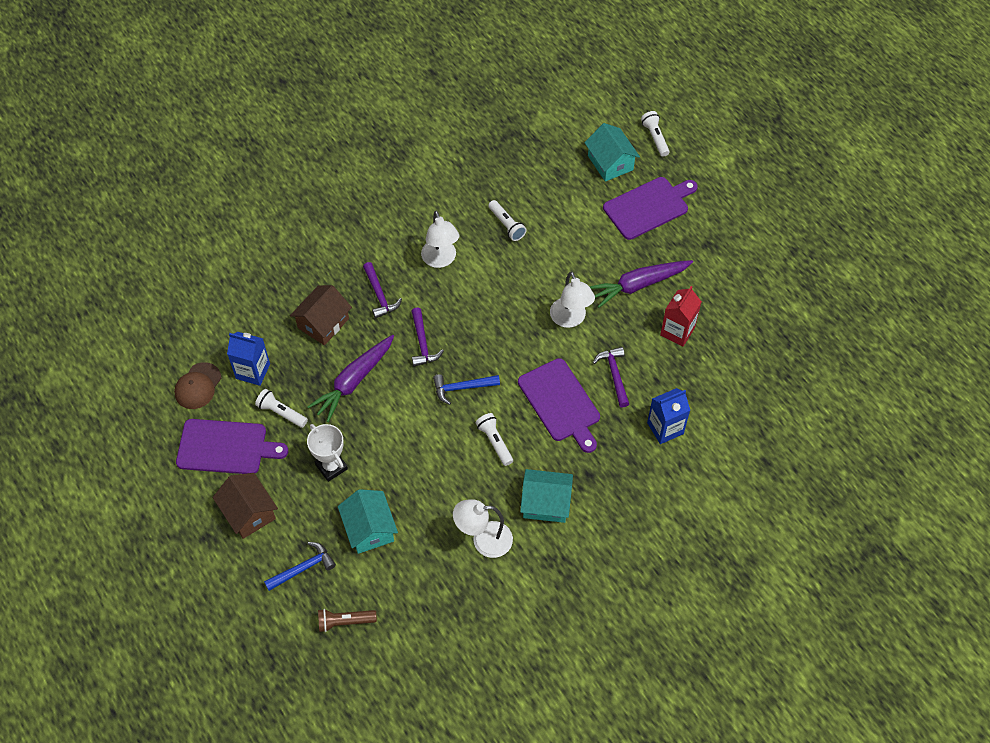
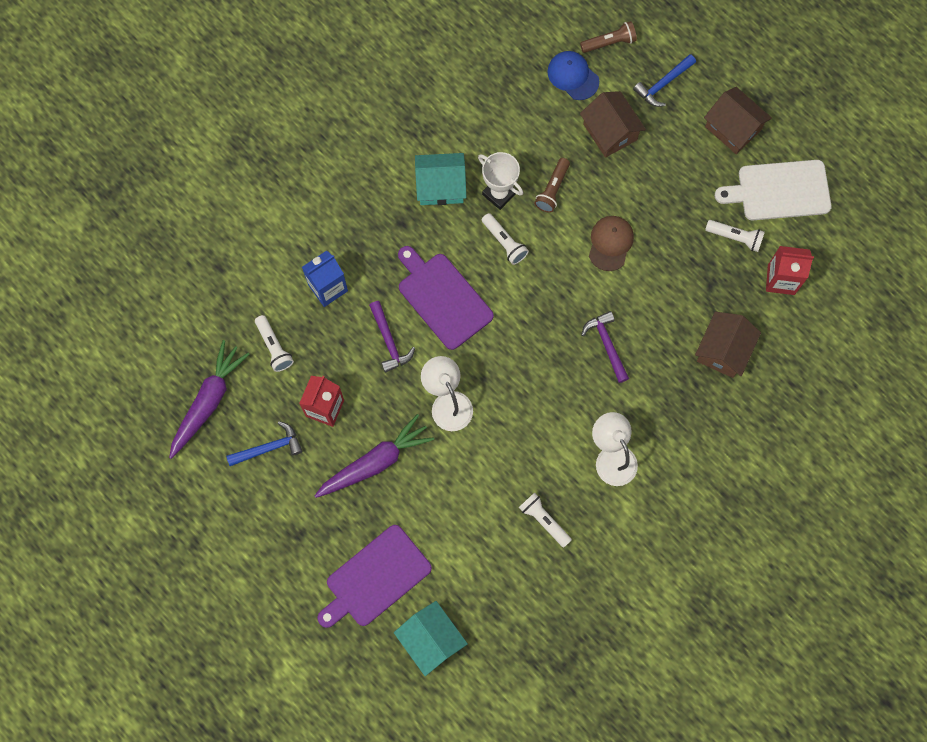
camera: 170 degrees right, 15 degrees up
brown cap [174,362,221,409] -> brown cap moved to [589,216,634,271]
purple cutting board [176,419,288,474] -> white cutting board [715,160,832,220]
blue carton [227,332,270,386] -> red carton [766,246,814,295]
white trophy [307,424,348,482] -> white trophy moved to [478,152,523,210]
purple carrot [308,335,394,422] -> purple carrot moved to [169,340,250,459]
turquoise house [338,489,398,554] -> brown house [580,91,646,158]
purple hammer [363,262,402,318] -> none
blue hammer [433,374,500,405] -> blue hammer moved to [226,421,302,466]
white lamp [453,499,513,558] -> none
white flashlight [641,111,670,157] -> white flashlight moved to [255,315,294,372]
none -> brown flashlight [534,158,570,213]
none -> blue cap [547,51,599,100]

